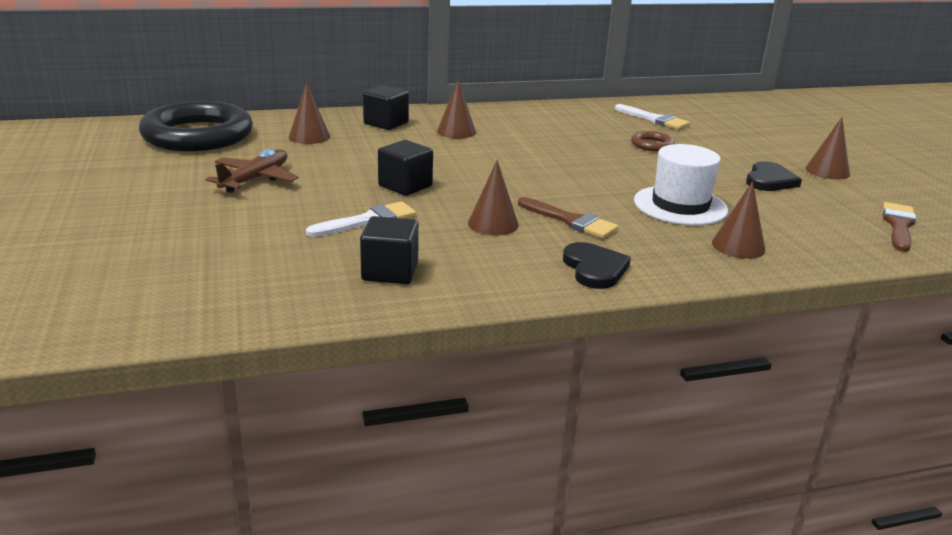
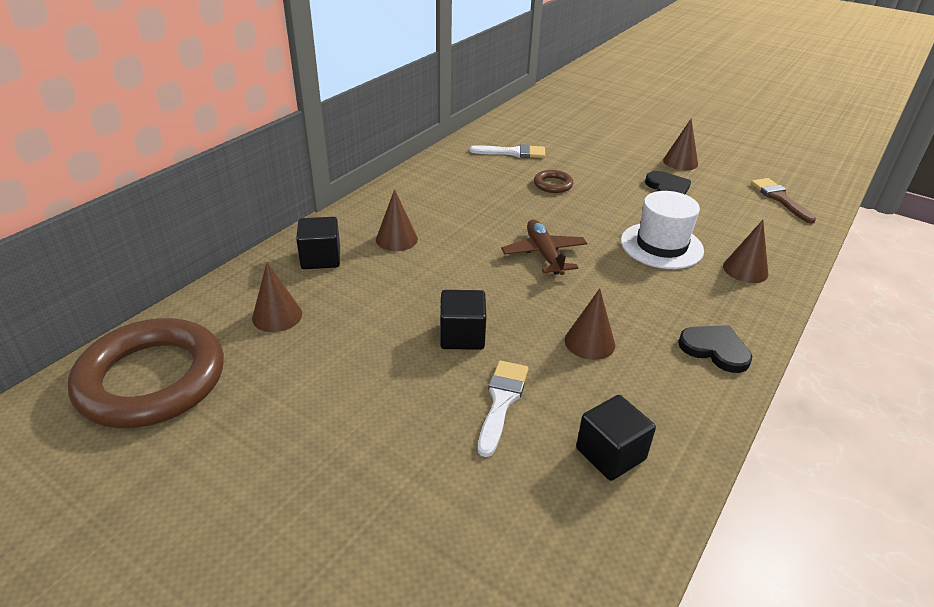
camera: 40 degrees left, 10 degrees up
black ring [139,101,253,151] -> brown ring [68,318,224,428]
brown plane [206,149,298,193] -> brown plane moved to [501,219,587,275]
brown brush [518,197,619,239] -> none

